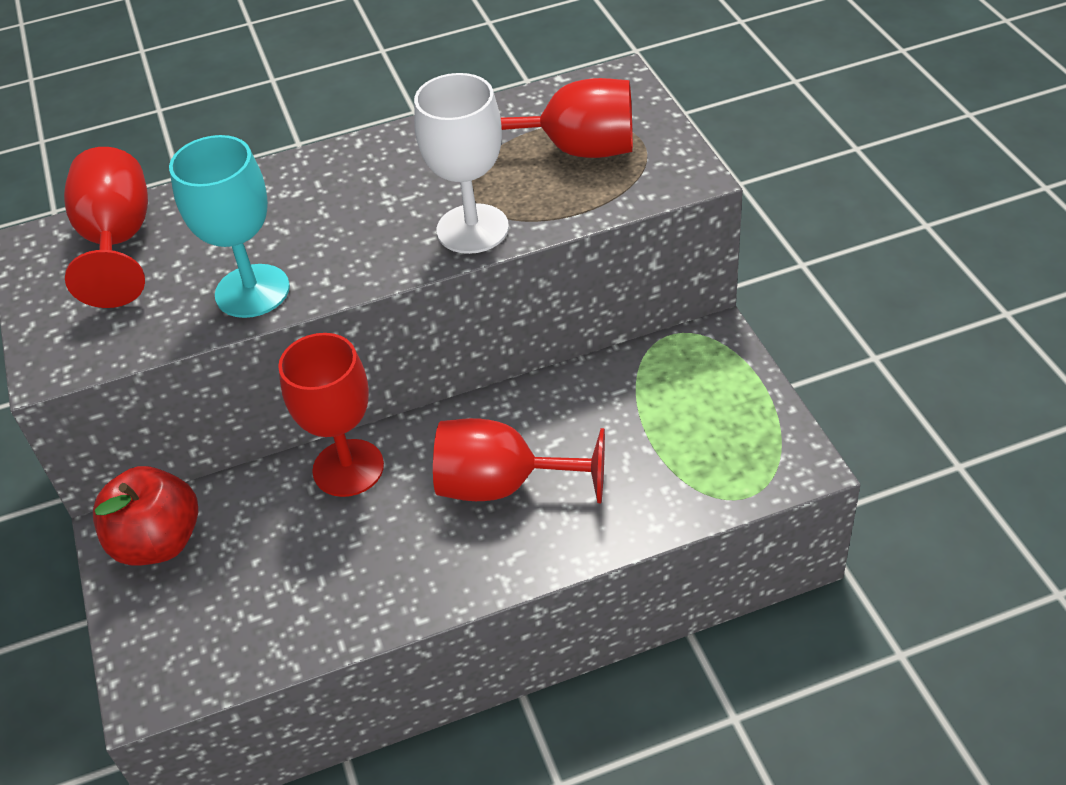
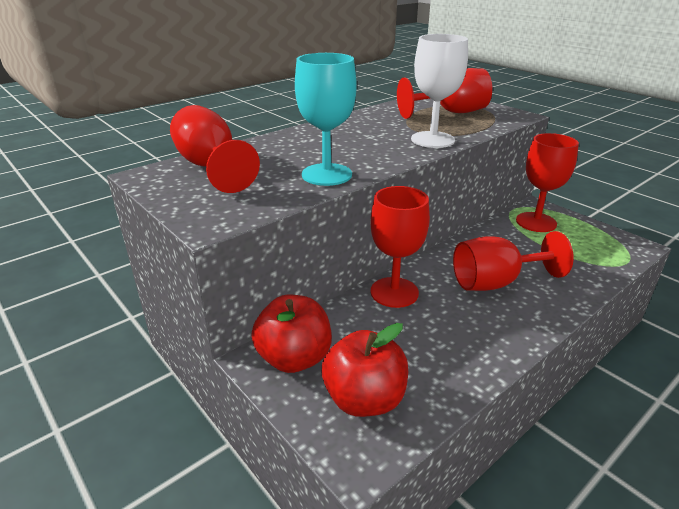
camera: 25 degrees left, 15 degrees down
none -> red apple [322,323,408,417]
none -> red goblet [516,133,579,232]

